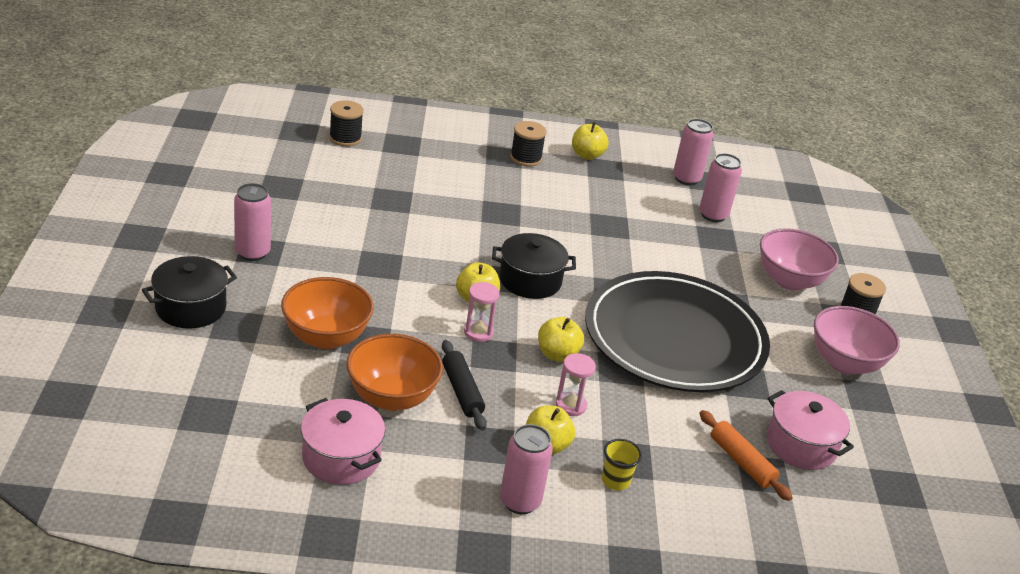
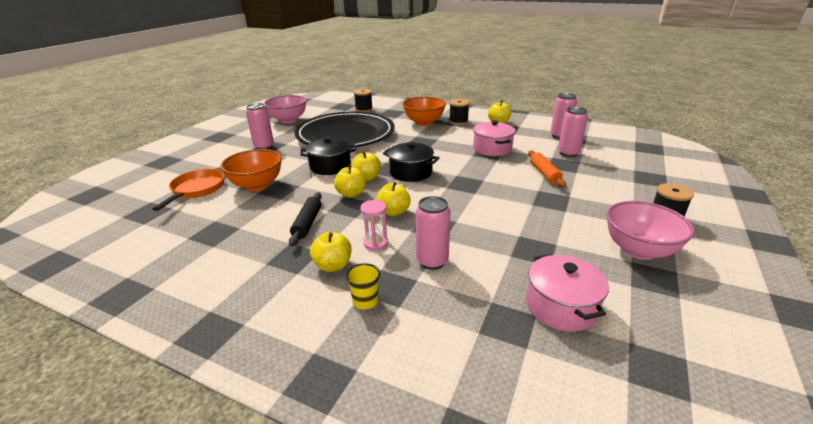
camera: 30 degrees right, 5 degrees down
black pot [142,256,237,328] -> black pot moved to [300,136,356,175]
pink pot [301,398,385,485] -> pink pot moved to [473,120,515,156]
orange bowl [346,334,443,411] -> orange bowl moved to [403,97,446,126]
pink hourglass [464,282,500,342] -> yellow apple [334,165,366,198]
pink can [500,424,553,514] -> pink can moved to [416,196,451,270]
black plate [585,271,770,392] -> black plate moved to [294,112,395,148]
orange rolling pin [699,410,793,501] -> orange rolling pin moved to [528,150,566,188]
pink bowl [760,228,839,291] -> pink bowl moved to [264,95,307,123]
none -> orange pan [153,169,225,211]

